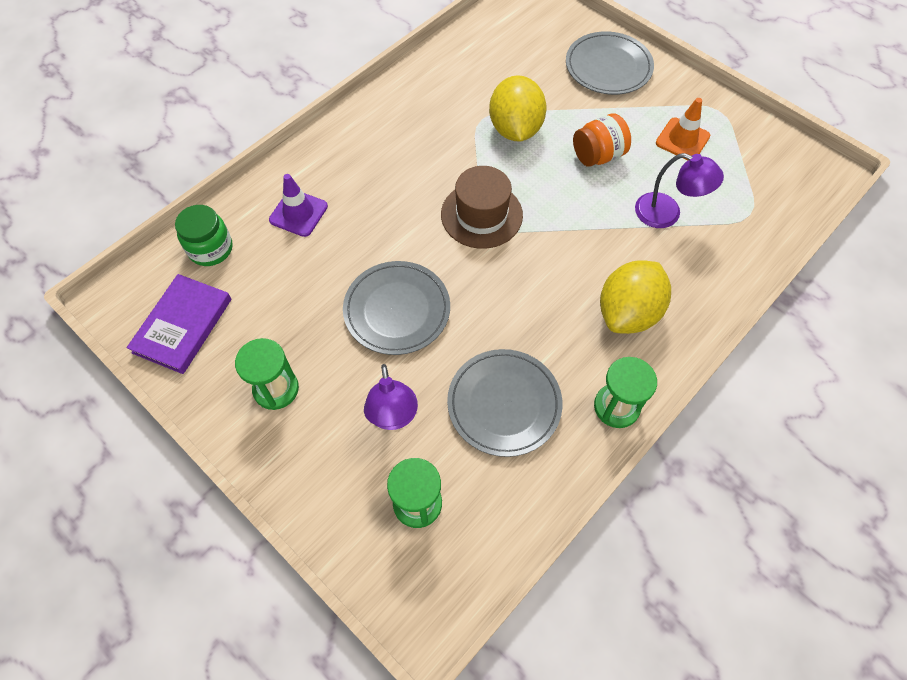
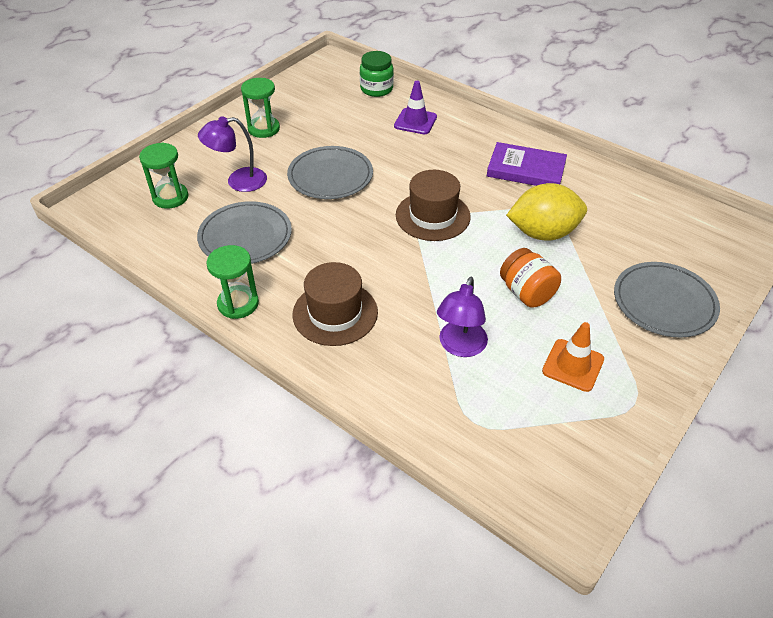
camera: 85 degrees right, 15 degrees down
purple book [127,274,231,374] -> purple book moved to [487,142,567,186]
yellow lemon [600,260,671,334] -> brown hat [293,262,378,346]

